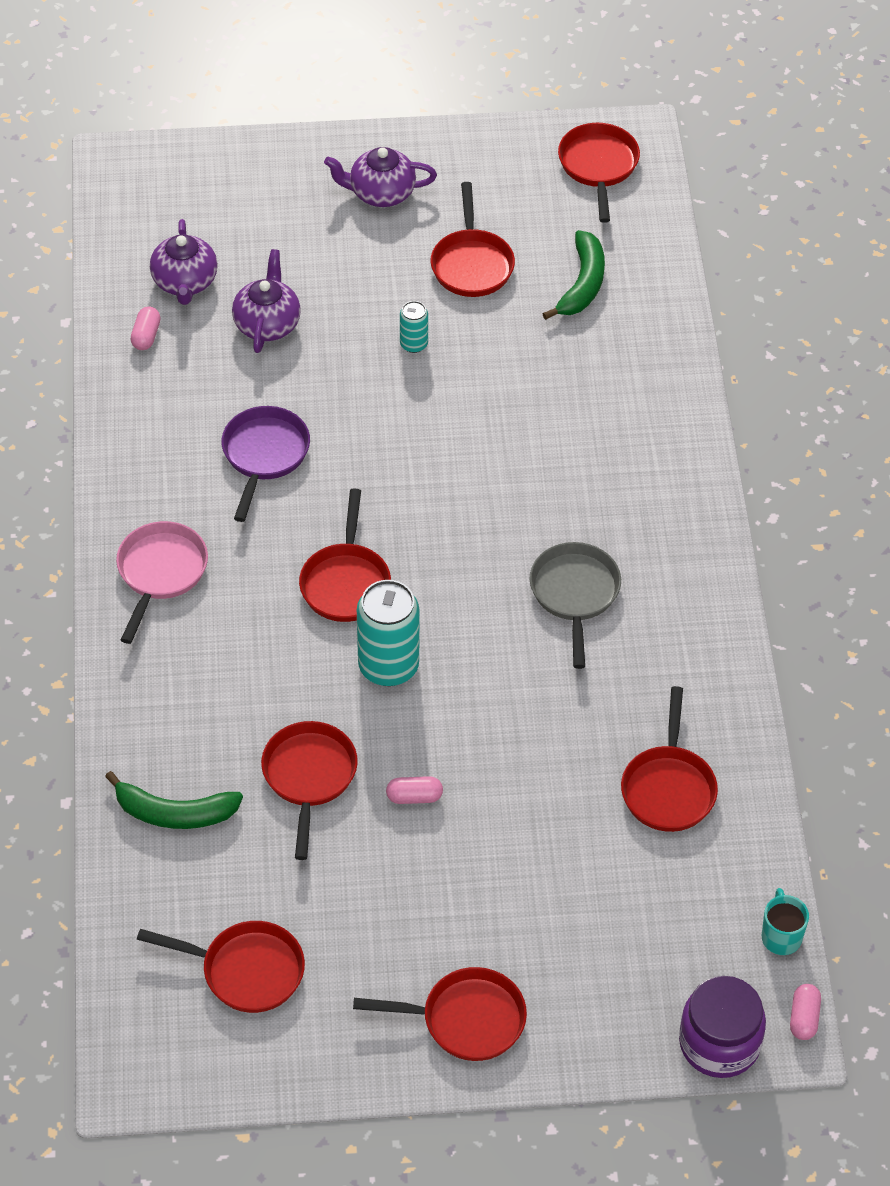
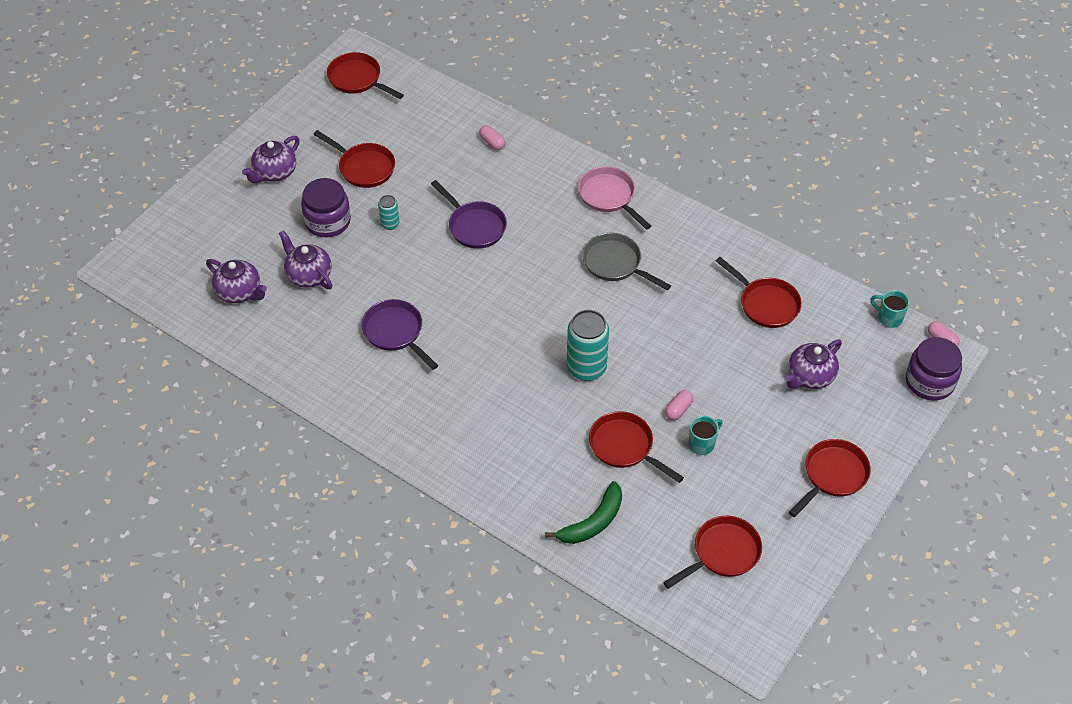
camera: 50 degrees left, 0 degrees up
pink pan [116,521,208,644] -> pink pan moved to [578,166,651,230]
pink capsule [130,307,161,350] -> pink capsule moved to [479,125,505,150]
red pan [299,489,391,622] -> none
green banana [543,230,605,320] -> none
none -> purple jar [301,178,351,237]
none -> purple pan [431,180,507,249]
none -> turquoise mug [689,416,723,455]
none -> purple teapot [785,340,842,389]

